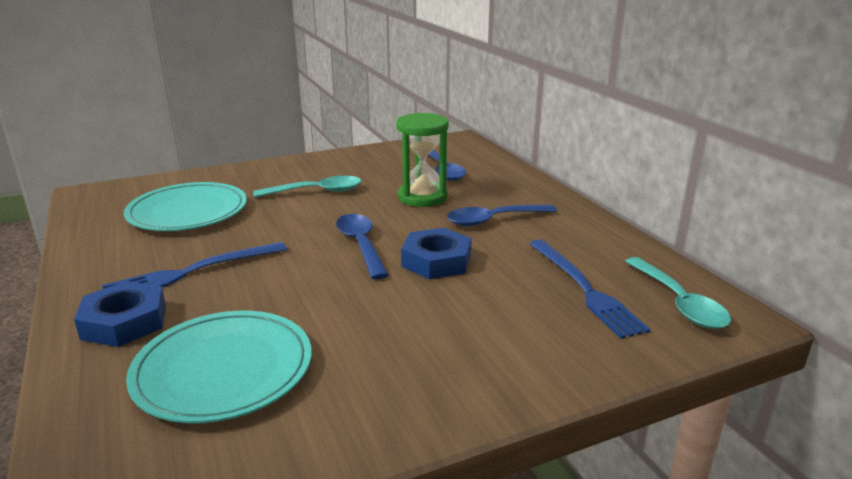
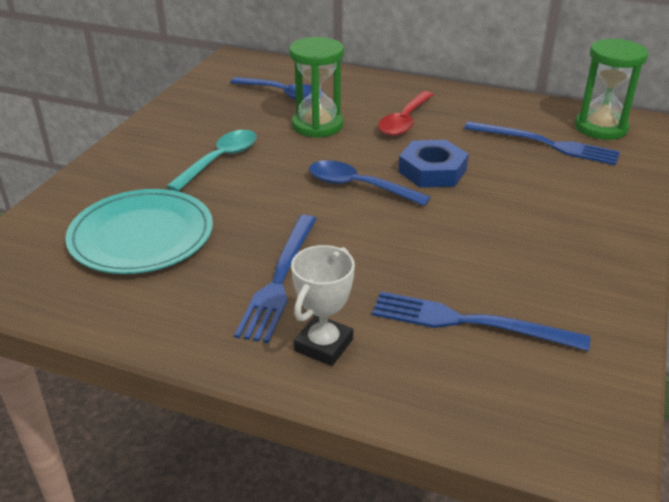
camera: 45 degrees left, 10 degrees up
blue nut [74,281,166,347] -> white trophy [291,245,355,366]
turquoise plate [126,311,312,423] -> blue fork [372,291,590,351]
blue spoon [447,205,557,226] -> red spoon [378,91,434,136]
turquoise spoon [625,257,731,329] -> green hourglass [575,39,648,140]

